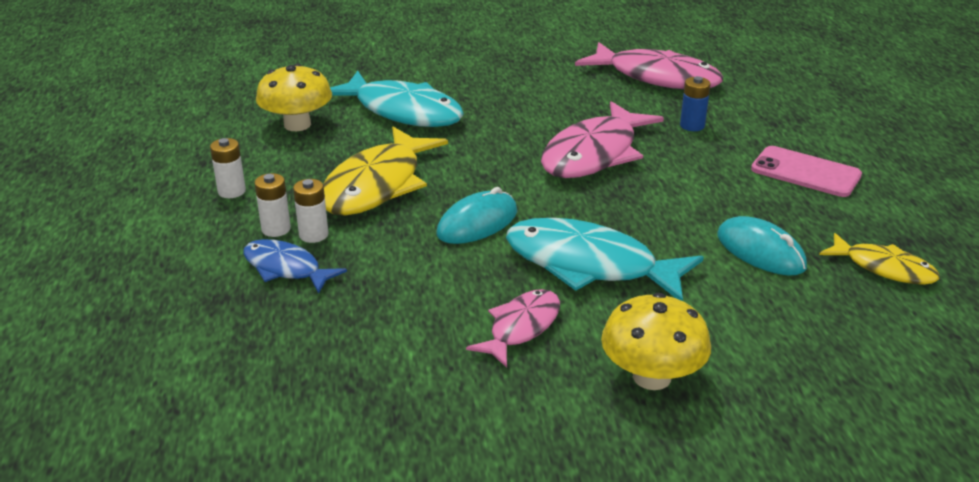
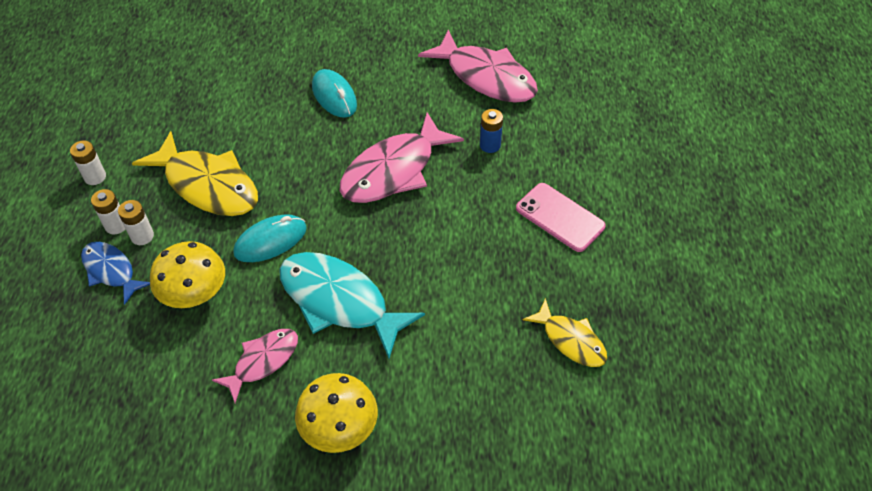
camera: 10 degrees right, 20 degrees up
yellow mushroom [256,64,332,131] -> yellow mushroom moved to [150,241,225,308]
yellow fish [323,127,448,216] -> yellow fish turned 90 degrees counterclockwise [132,131,258,216]
turquoise fish [330,71,464,127] -> none
turquoise mouse [717,216,807,275] -> turquoise mouse moved to [312,69,357,118]

